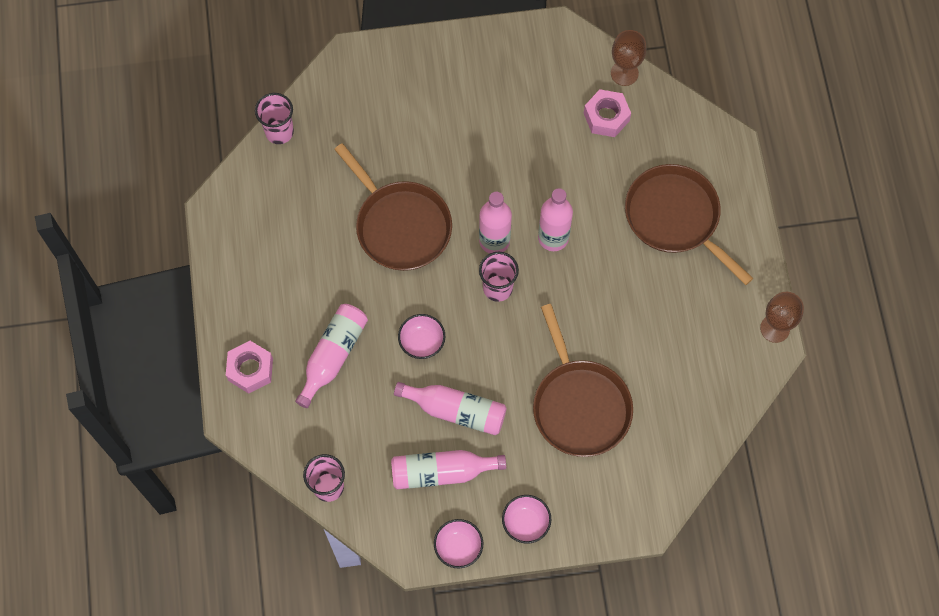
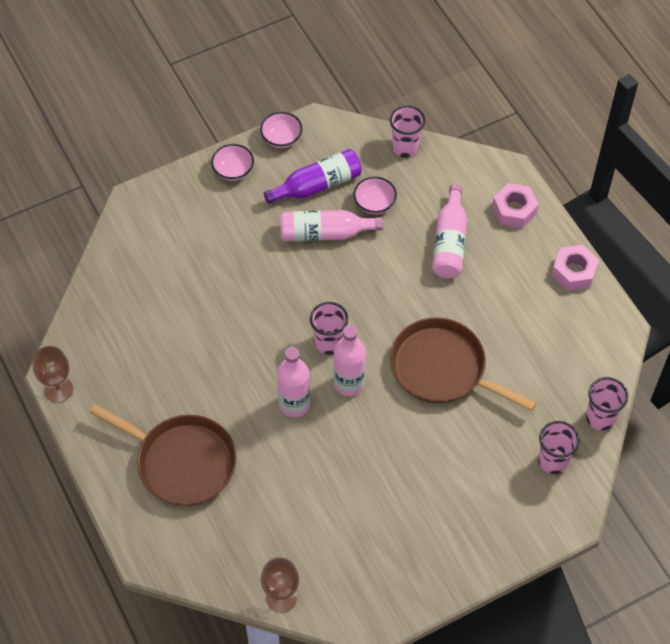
camera: 160 degrees right, 10 degrees down
pink bottle [391,450,506,489] -> purple bottle [264,149,362,204]
pink bowl [398,314,445,359] -> pink bowl moved to [353,177,397,215]
brown pan [533,304,633,457] -> none
pink nut [584,89,631,137] -> pink nut moved to [552,245,599,291]
none -> pink cup [538,421,580,474]

